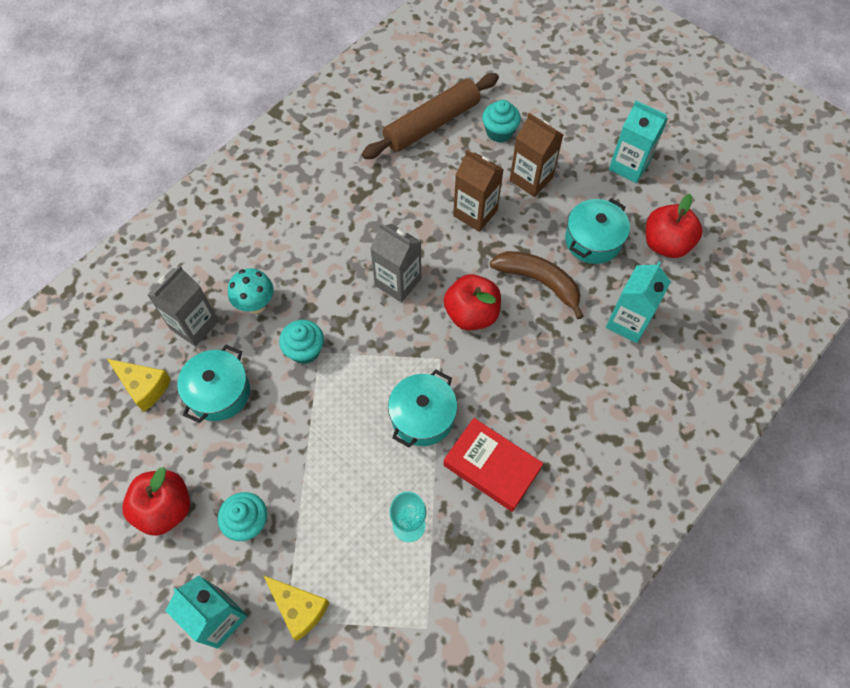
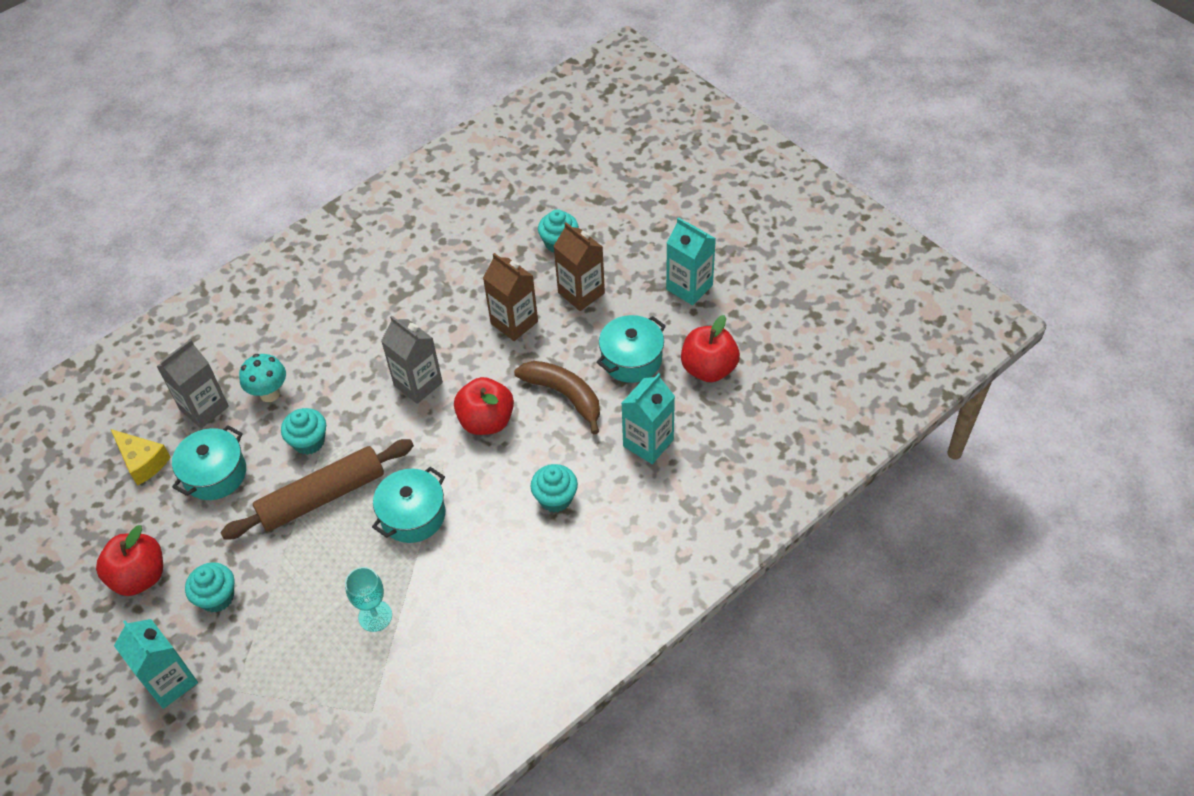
camera: 10 degrees right, 10 degrees down
yellow cheese [263,575,330,641] -> none
brown rolling pin [362,73,499,159] -> brown rolling pin moved to [220,439,414,539]
red book [443,418,543,512] -> none
none -> turquoise cupcake [530,464,578,512]

